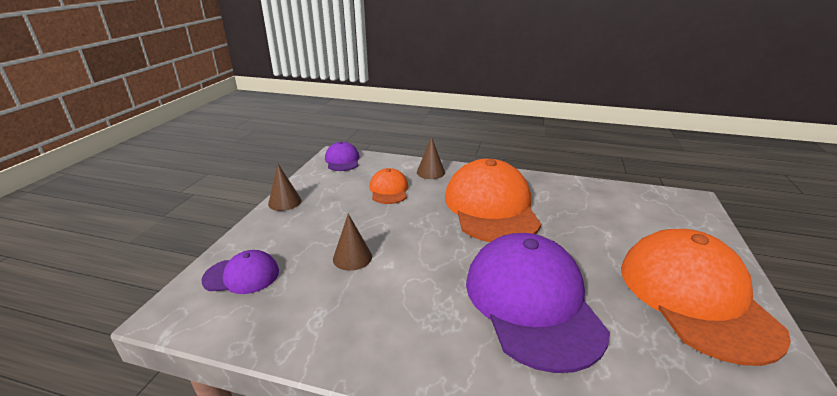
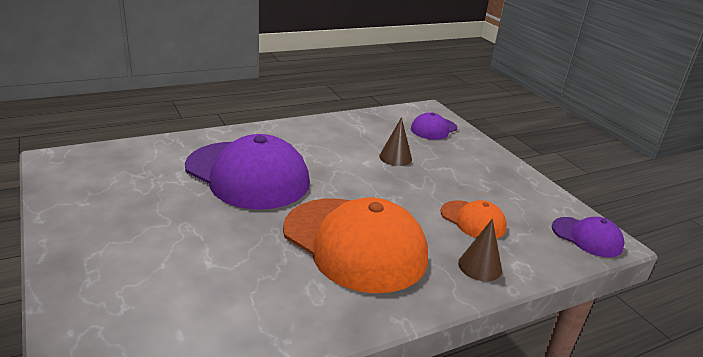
camera: 135 degrees right, 0 degrees up
brown cone [268,164,301,211] -> none
orange cap [621,229,791,366] -> none

